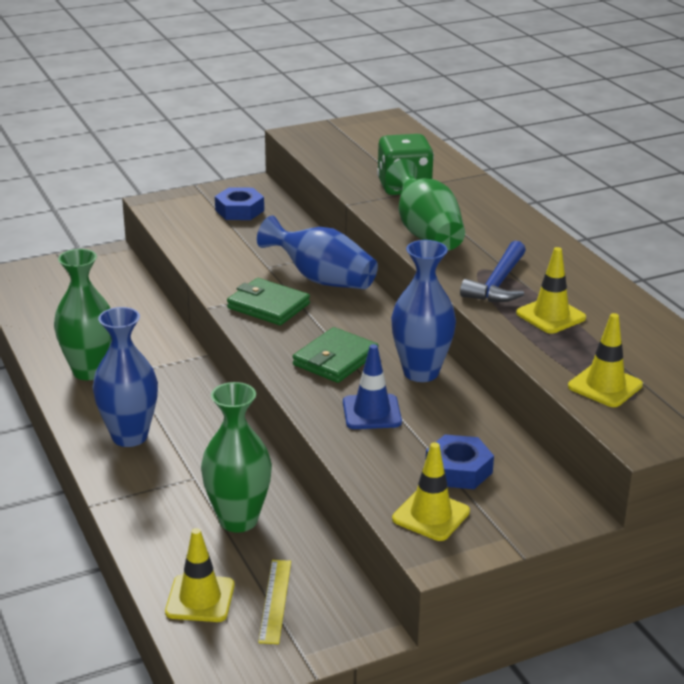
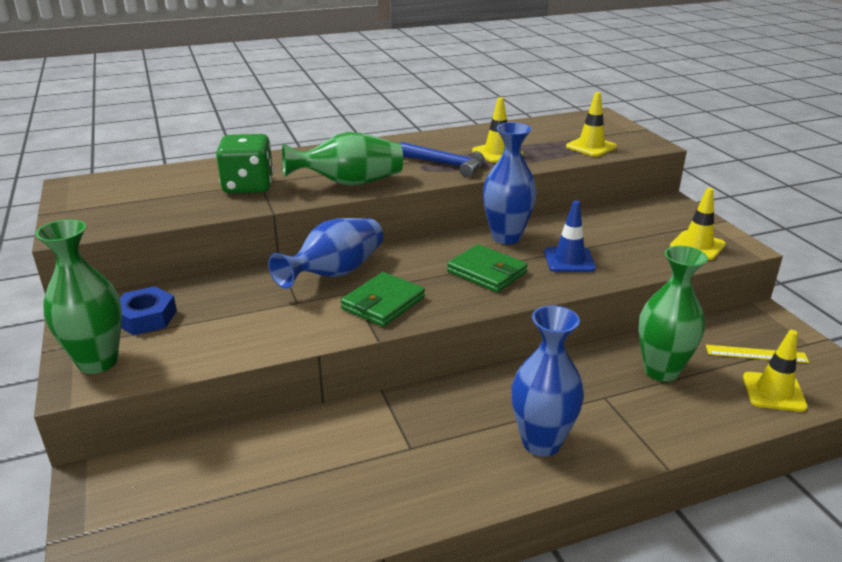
camera: 85 degrees left, 0 degrees up
green vase [54,249,111,380] -> green vase moved to [35,219,122,374]
blue nut [426,435,494,489] -> none

